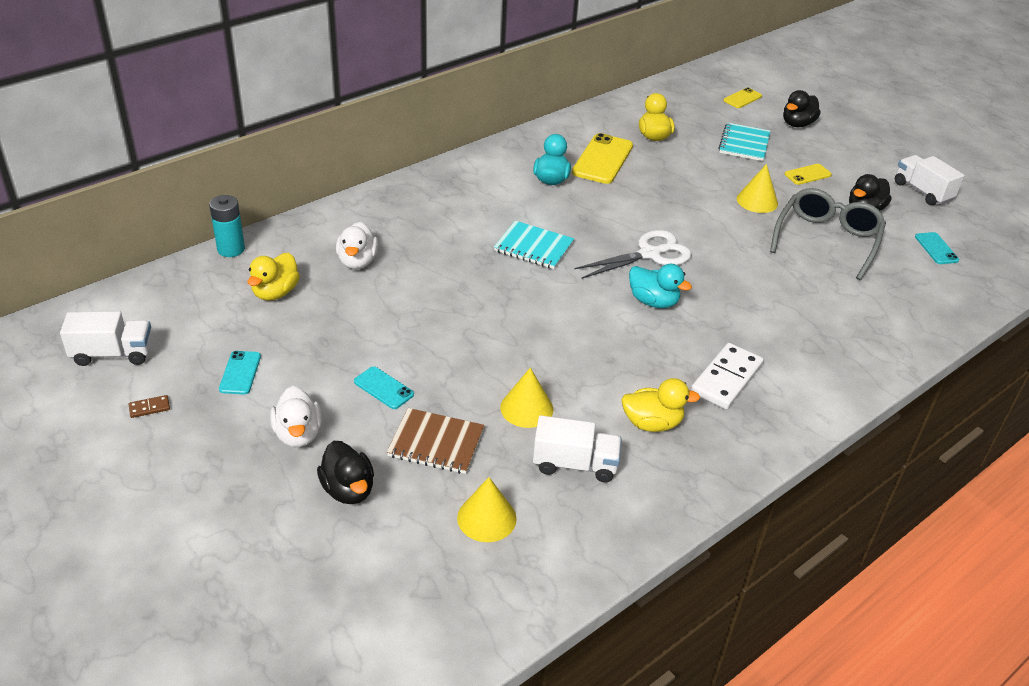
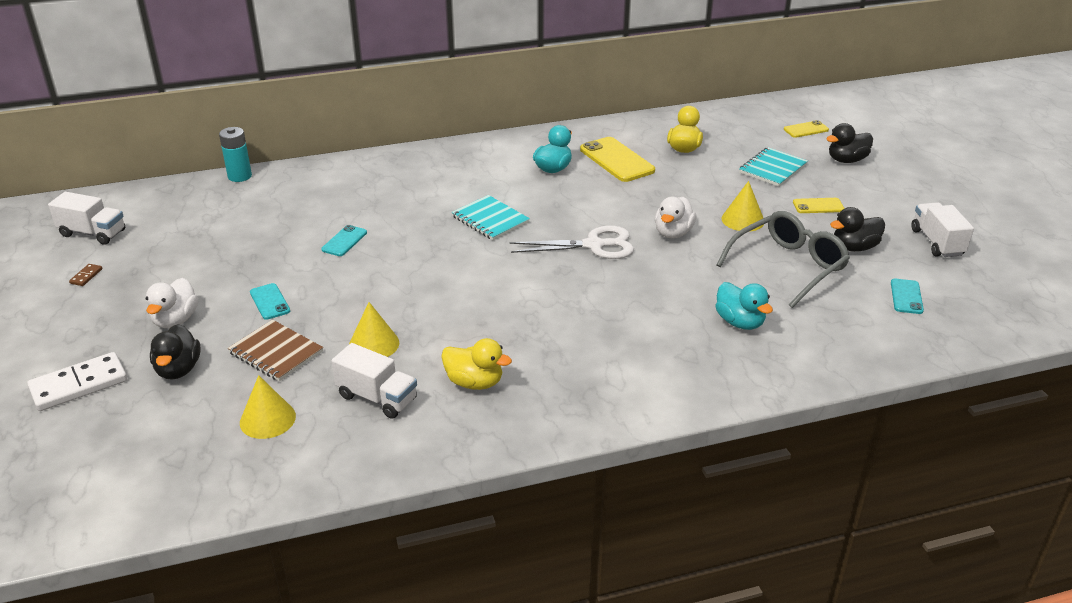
camera: 25 degrees right, 5 degrees down
brown domino [129,395,170,418] -> brown domino turned 75 degrees counterclockwise [69,264,102,286]
turquoise phone [219,351,261,394] -> turquoise phone moved to [321,225,367,256]
yellow duck [248,253,300,301] -> none
white duck [336,222,379,269] -> white duck moved to [655,197,696,238]
yellow phone [572,133,633,184] -> yellow phone turned 75 degrees counterclockwise [580,137,655,182]
turquoise duck [629,264,692,308] -> turquoise duck moved to [715,282,773,330]
white domino [691,343,764,409] -> white domino moved to [27,352,127,411]

